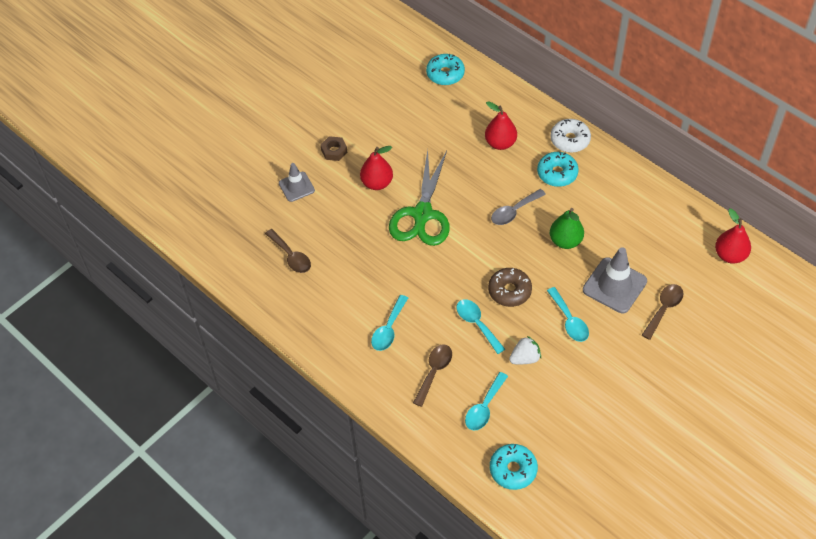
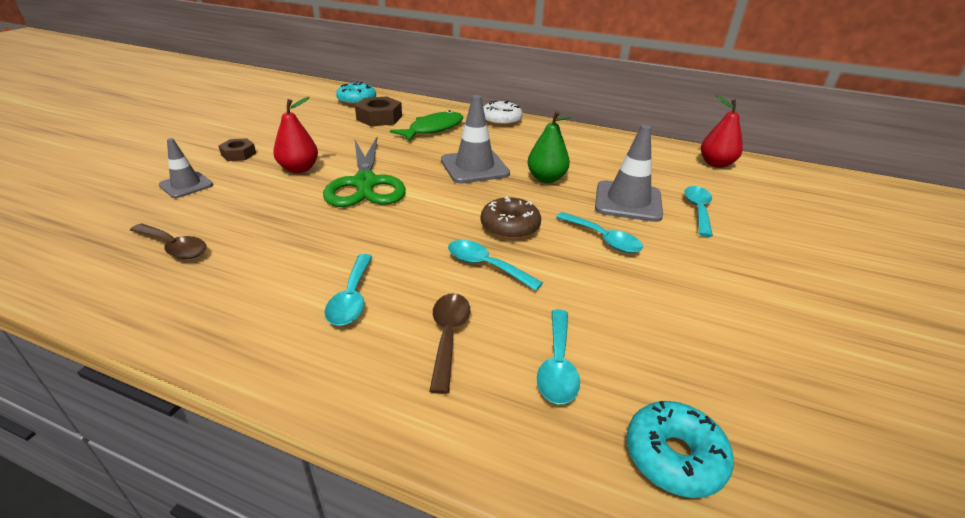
camera: 25 degrees left, 20 degrees down
red pear [485,101,517,150] -> green fish [390,110,463,142]
grey spoon [491,189,546,225] -> grey traffic cone [441,95,510,183]
white strawberry [509,336,541,364] -> none
turquoise donut [537,152,579,187] -> none
brown spoon [642,284,684,340] -> turquoise spoon [684,186,713,237]
none -> brown nut [355,96,402,126]

